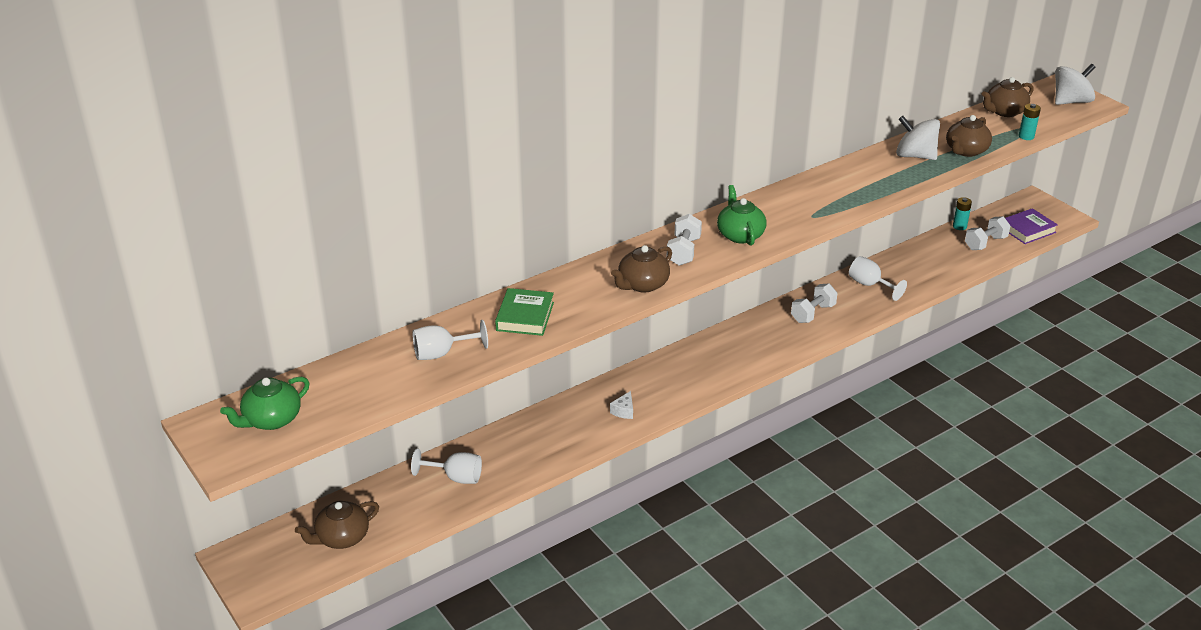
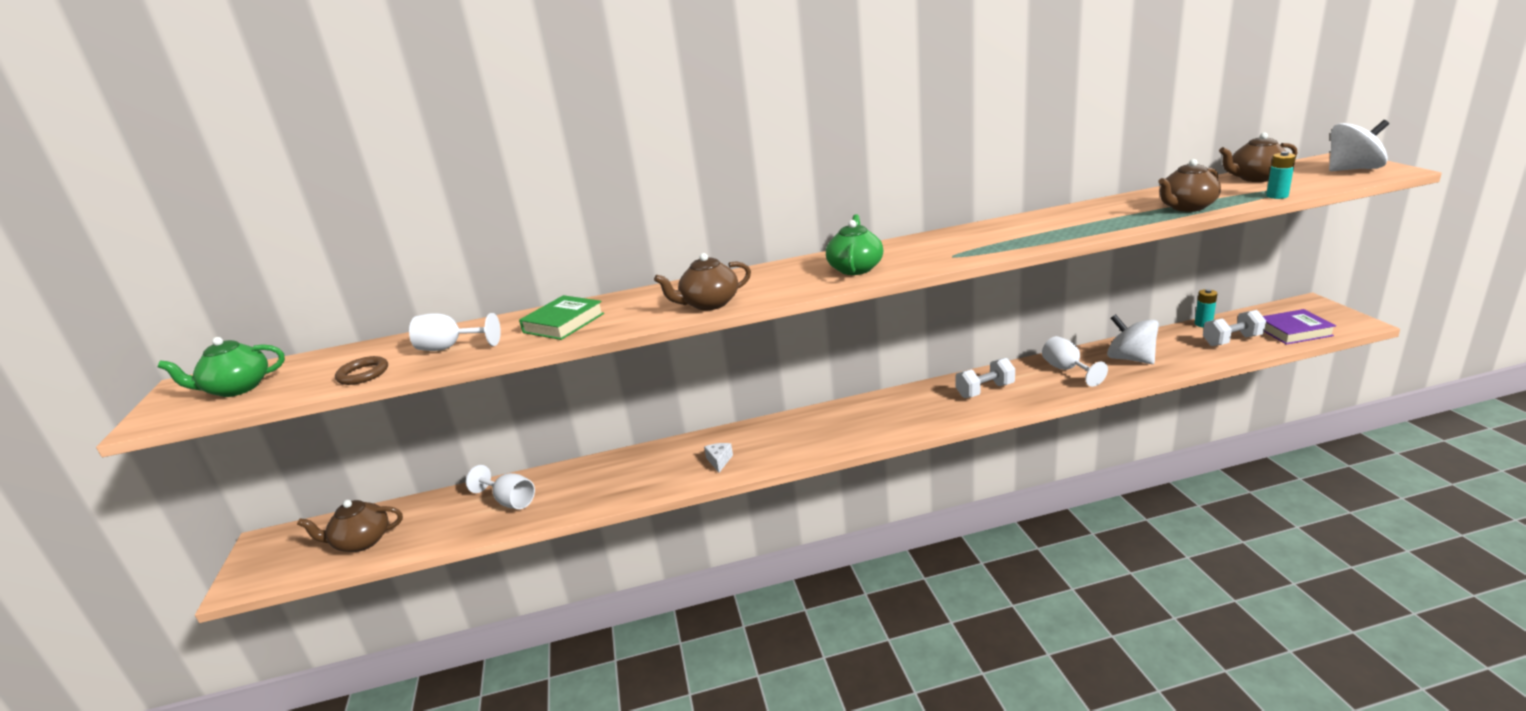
camera: 25 degrees right, 10 degrees down
white cheese [610,391,633,419] -> white cheese turned 135 degrees clockwise [704,443,733,473]
white dumbbell [667,214,702,266] -> none
white spinning top [896,116,940,160] -> white spinning top moved to [1107,314,1159,364]
none -> brown ring [335,356,388,385]

